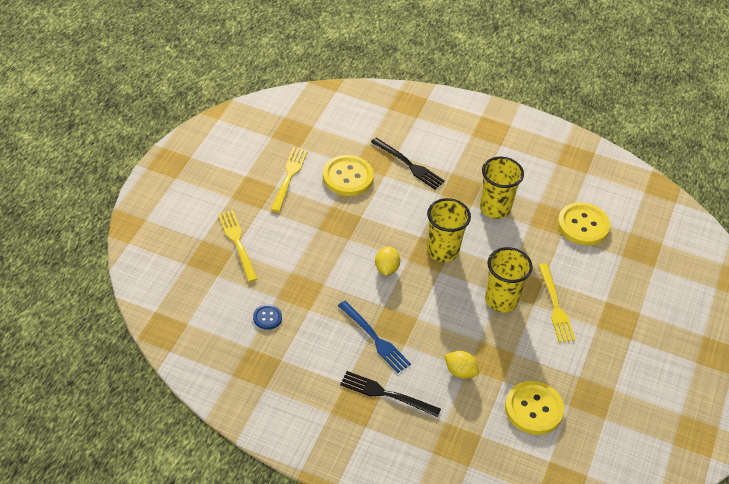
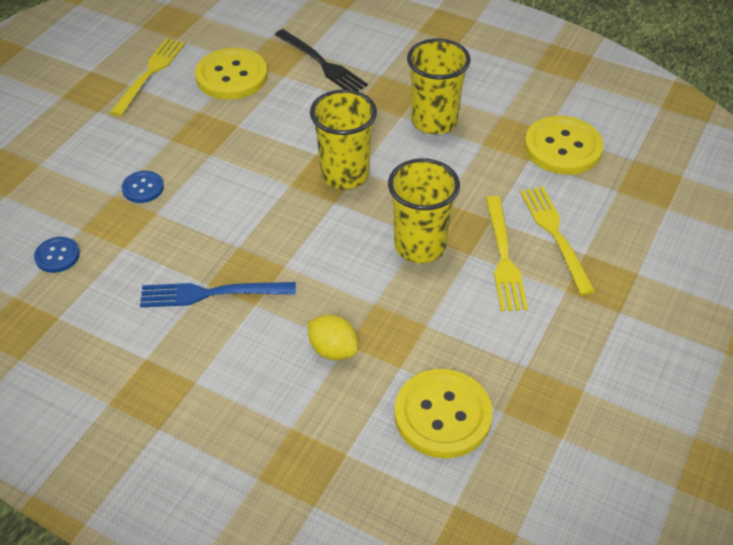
camera: 10 degrees right, 0 degrees up
yellow fork [218,210,258,282] -> yellow fork moved to [520,187,596,296]
blue fork [338,301,411,373] -> blue fork turned 120 degrees clockwise [140,282,296,307]
black fork [340,371,441,417] -> none
yellow lemon [375,246,400,276] -> none
none -> blue button [122,171,164,203]

